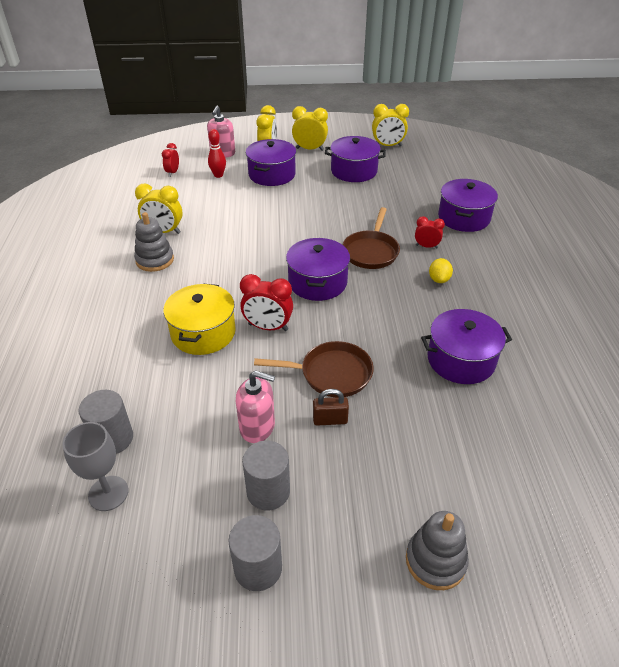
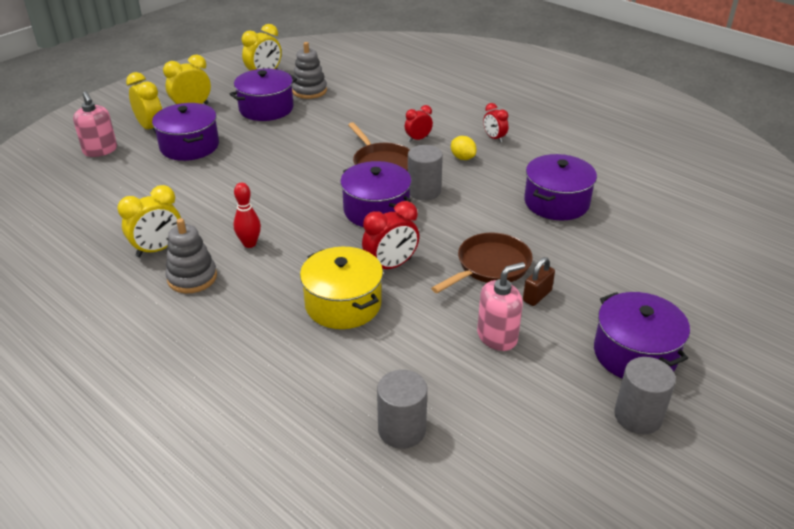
camera: 45 degrees left, 5 degrees down
grey goblet [62,422,128,511] -> none
red clock [162,143,179,177] -> red clock moved to [483,103,508,143]
red bowling pin [208,129,226,178] -> red bowling pin moved to [234,183,261,248]
grey cylinder [242,441,290,511] -> grey cylinder moved to [408,145,443,200]
grey stacking toy [406,511,469,590] -> grey stacking toy moved to [292,42,327,99]
purple pot [438,179,498,232] -> purple pot moved to [594,292,690,379]

